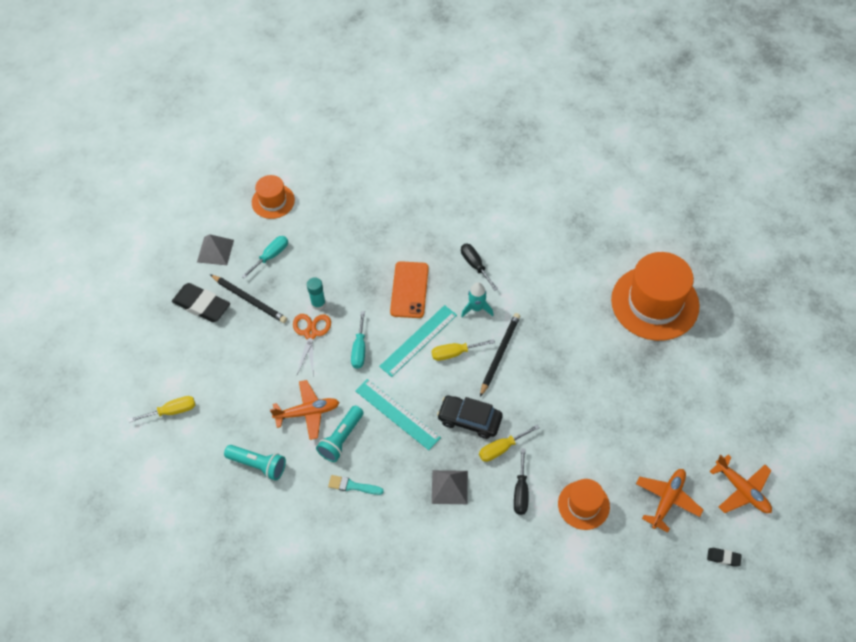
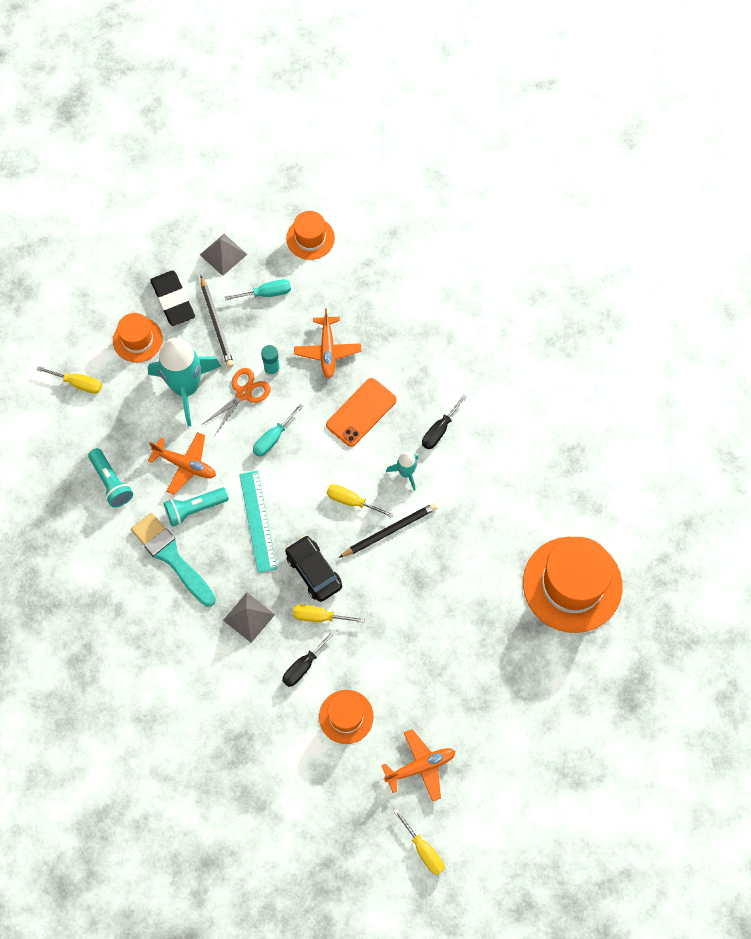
camera: 35 degrees right, 10 degrees up
turquoise brush [328,475,384,495] -> turquoise brush [131,513,216,607], size x2.01
turquoise ruler [379,305,457,377] -> none
black screwdriver [461,244,498,291] -> black screwdriver turned 150 degrees counterclockwise [422,394,467,449]
black eraser [707,548,742,567] -> yellow screwdriver [393,808,445,875]
orange plane [710,454,772,513] -> orange plane moved to [294,308,361,378]
none -> orange hat [113,313,163,362]
none -> turquoise rocket [148,338,222,427]

